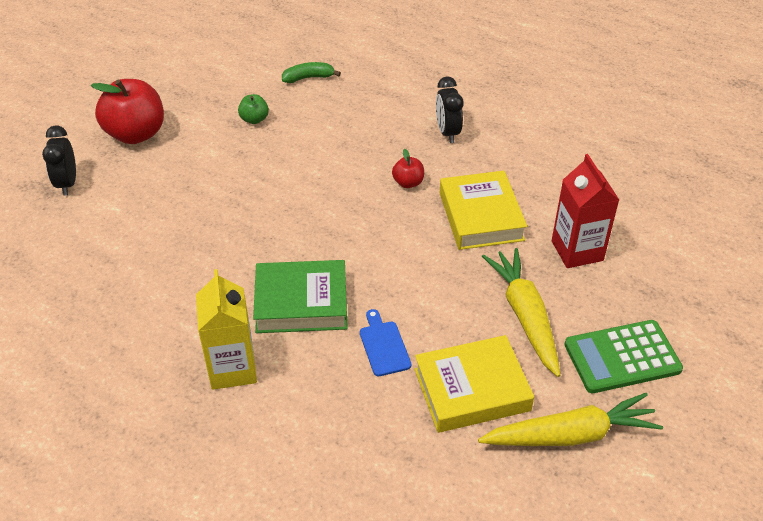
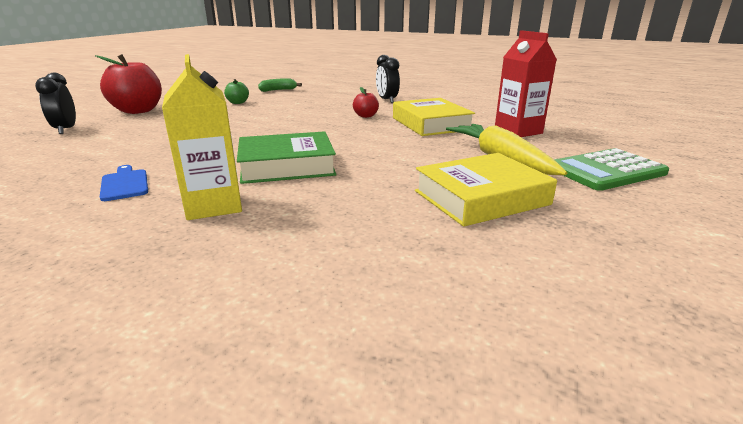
camera: 10 degrees left, 20 degrees down
blue cutting board [360,309,411,376] -> blue cutting board moved to [100,165,148,201]
yellow carrot [478,393,663,446] -> none

